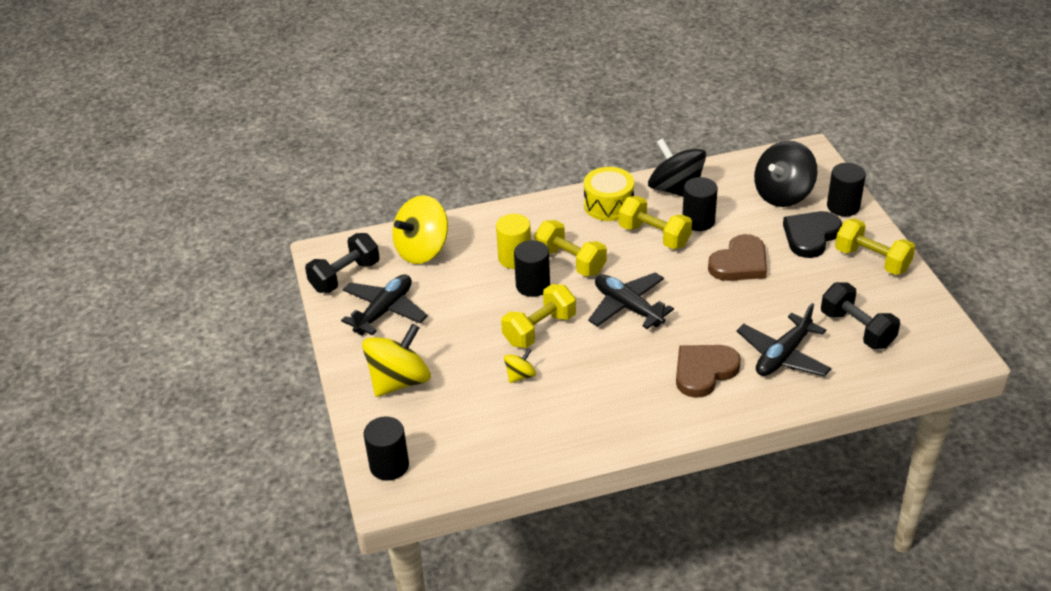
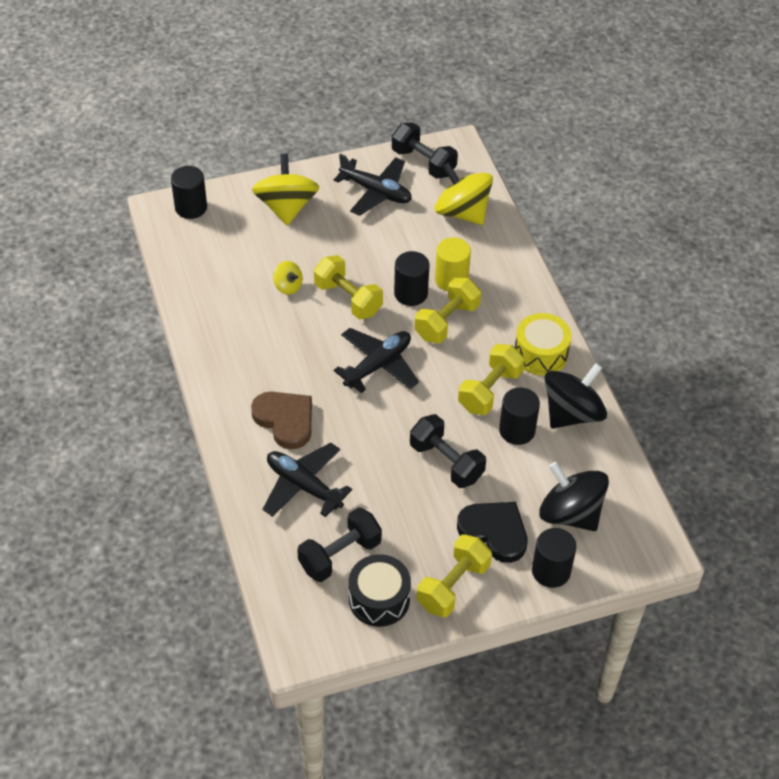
camera: 85 degrees right, 10 degrees up
yellow spinning top [362,324,431,397] -> yellow spinning top turned 135 degrees counterclockwise [252,154,319,225]
brown heart [708,234,767,281] -> black dumbbell [410,414,486,488]
none -> black drum [349,554,411,627]

